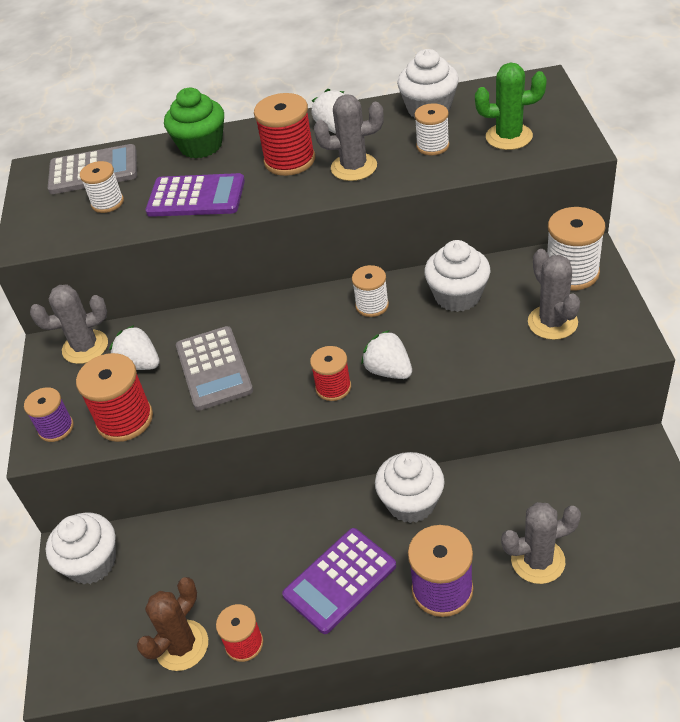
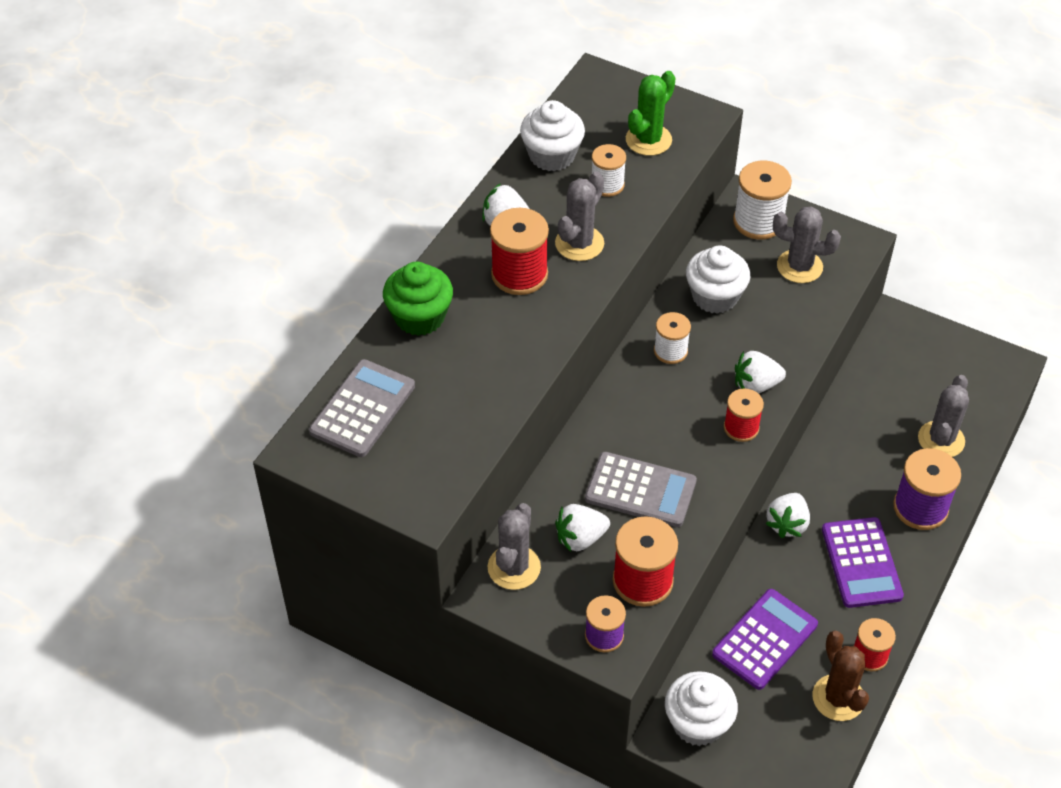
camera: 60 degrees left, 5 degrees up
white spool [80,161,124,213] -> none
purple calculator [145,173,245,217] -> purple calculator moved to [712,589,818,690]
white cupcake [375,452,445,523] -> none
none -> white strawberry [765,493,810,538]

